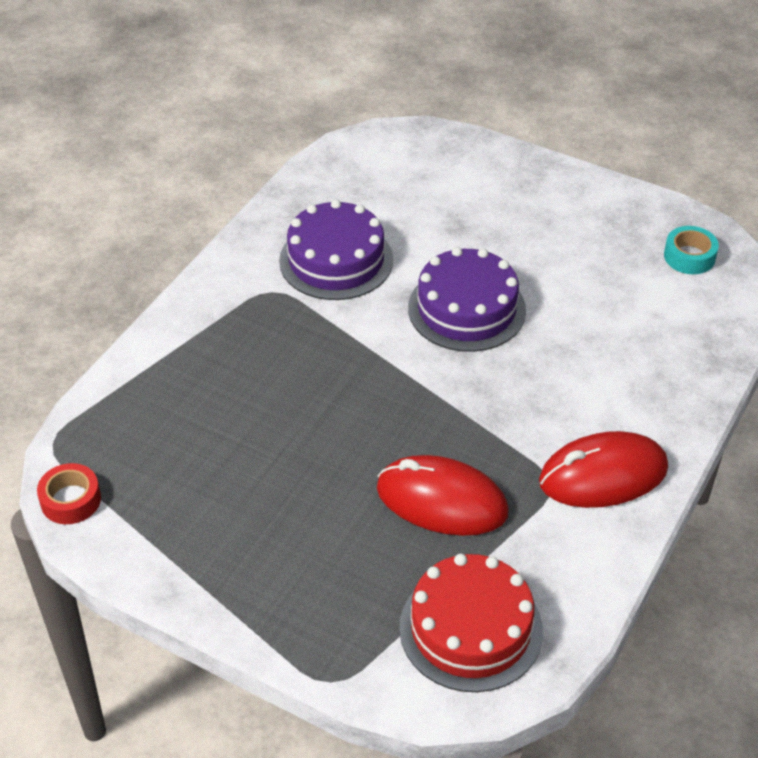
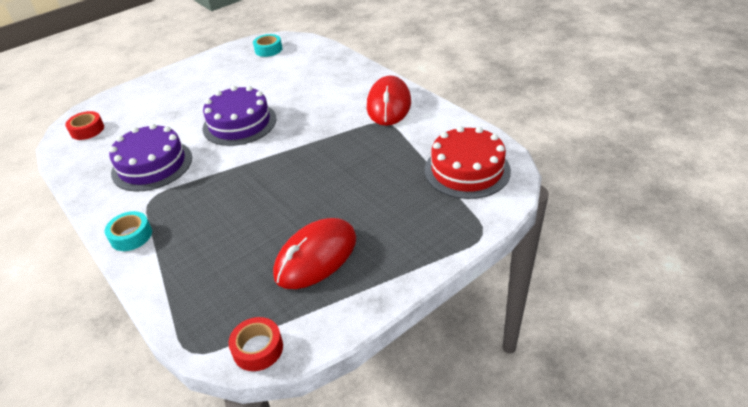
camera: 65 degrees left, 5 degrees down
red mouse [377,455,509,536] -> red mouse moved to [273,218,356,289]
none -> red tape [65,111,104,140]
none -> turquoise tape [105,211,152,251]

